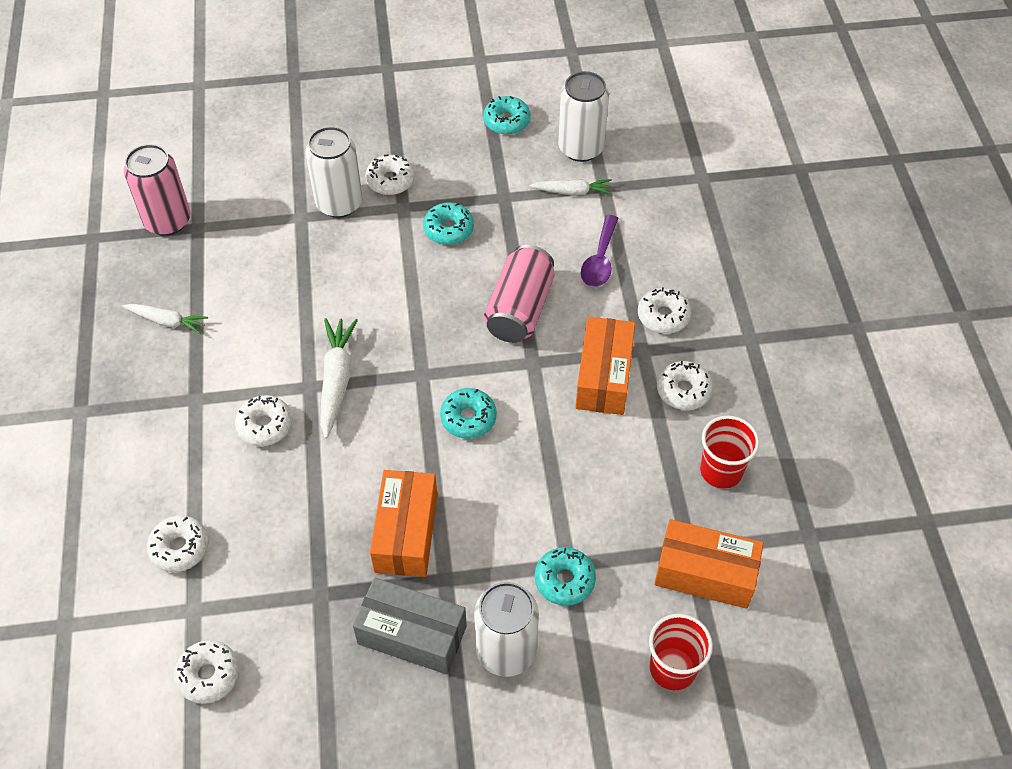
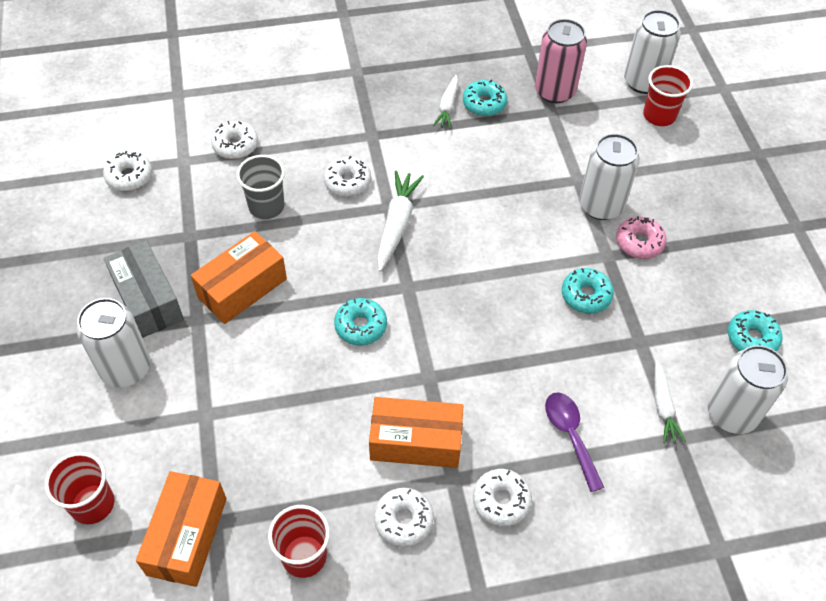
camera: 85 degrees right, 0 degrees up
white carrot [320,318,358,439] -> white carrot turned 75 degrees counterclockwise [377,171,424,272]
grey box [353,578,467,675] -> grey box turned 45 degrees counterclockwise [104,241,184,338]
white donut [365,154,415,195] -> pink donut [616,216,667,259]
orange box [370,470,437,577] -> orange box turned 45 degrees counterclockwise [191,231,287,324]
pink can [484,245,555,343] -> none
turquoise donut [535,547,596,606] -> turquoise donut moved to [463,80,507,116]
purple spoon [581,215,618,287] -> purple spoon turned 60 degrees clockwise [545,392,604,492]
none -> grey cup [236,155,285,219]
none -> white can [624,10,681,94]
none -> red cup [643,65,693,126]

